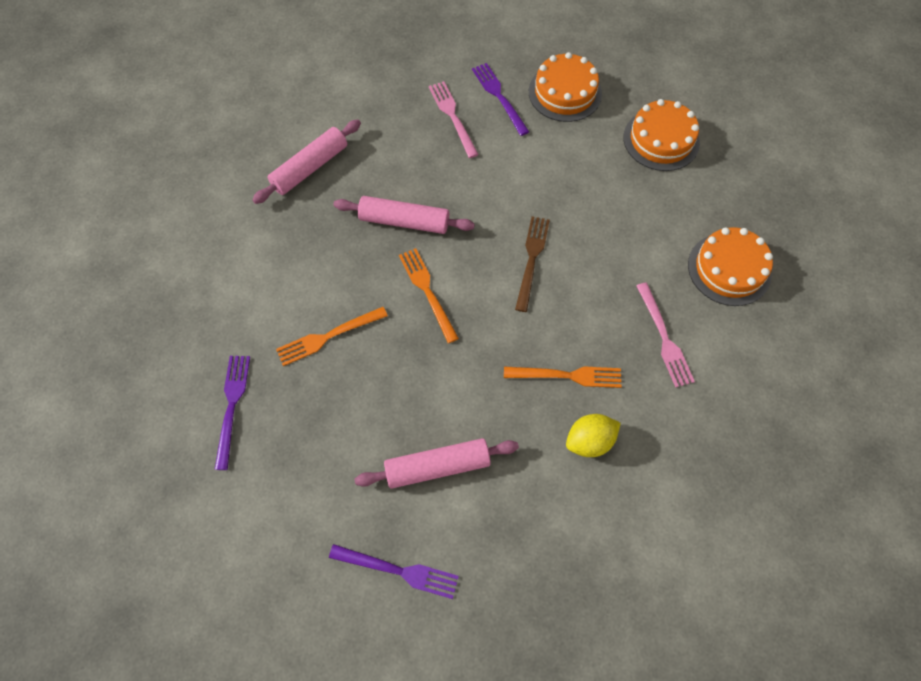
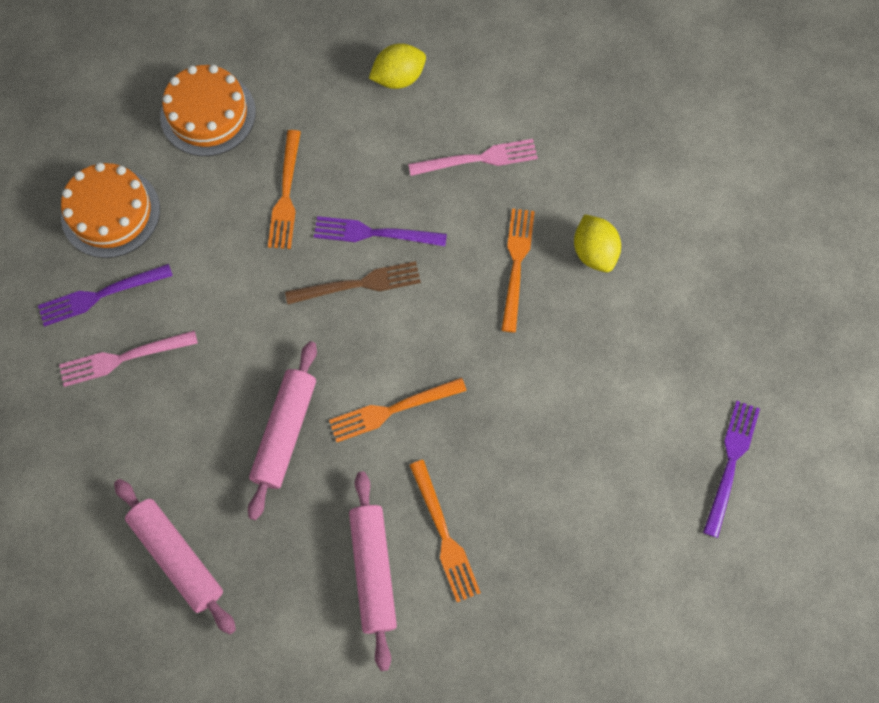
camera: 85 degrees left, 5 degrees up
purple fork [214,356,250,470] -> purple fork moved to [314,216,447,246]
pink rolling pin [355,438,519,489] -> pink rolling pin moved to [349,472,397,671]
brown fork [515,216,550,312] -> brown fork turned 150 degrees clockwise [285,261,421,304]
orange cake [688,227,773,306] -> yellow lemon [369,43,426,89]
none -> orange fork [268,130,301,249]

